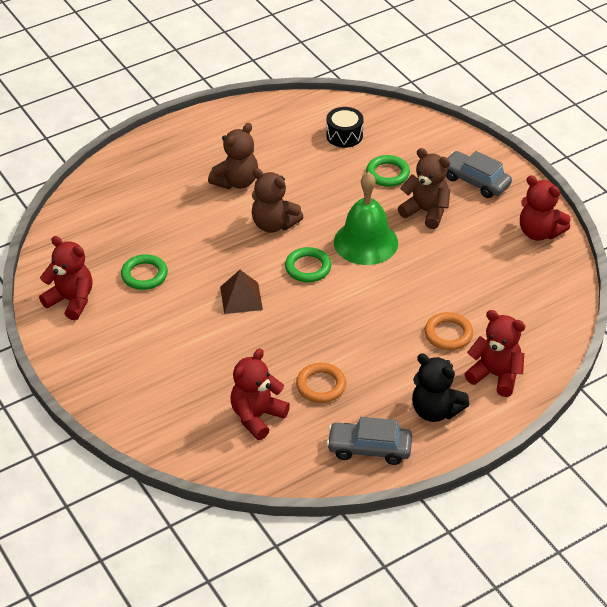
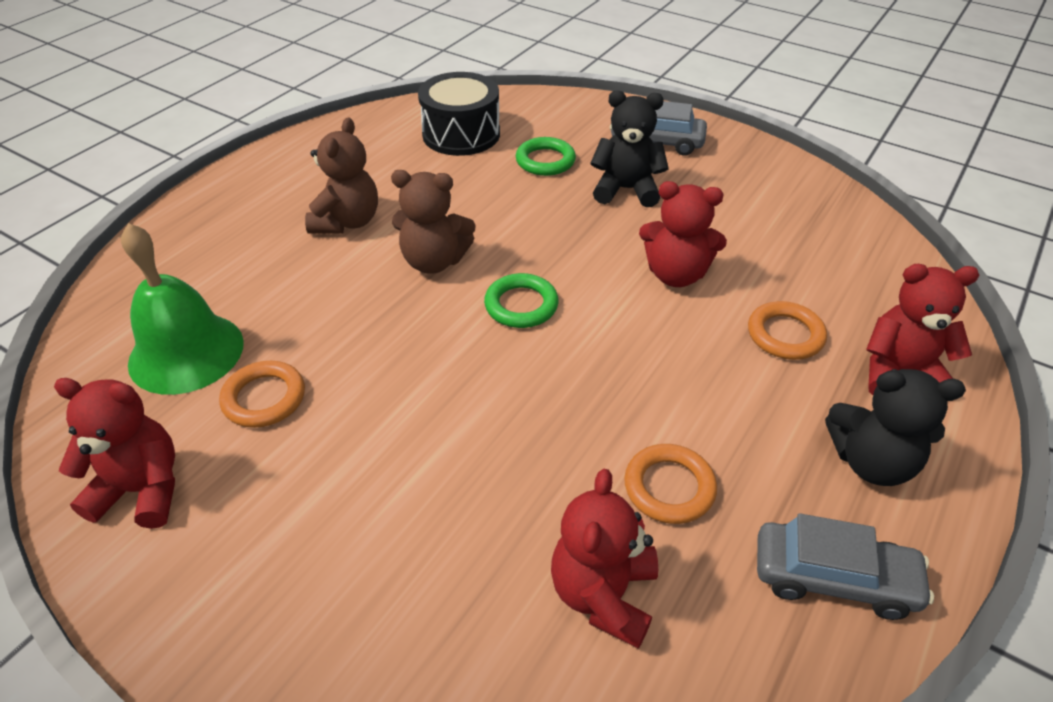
camera: 25 degrees left, 0 degrees up
green ring [121,254,168,290] -> orange ring [219,361,305,428]
brown pyramid [220,270,263,314] -> none
black drum [326,107,363,148] -> black drum [418,72,500,156], size x1.56
grey car [326,417,412,465] -> grey car turned 150 degrees counterclockwise [757,513,934,620]
green bell [334,172,398,265] -> green bell moved to [121,223,244,395]
brown teddy bear [398,148,450,229] -> black teddy bear [590,90,669,207]
red teddy bear [520,175,571,241] -> red teddy bear moved to [639,181,727,287]

